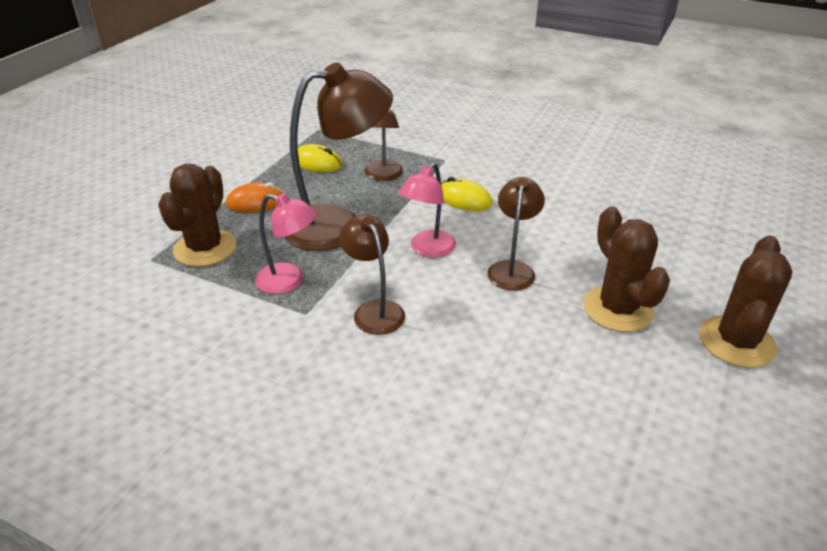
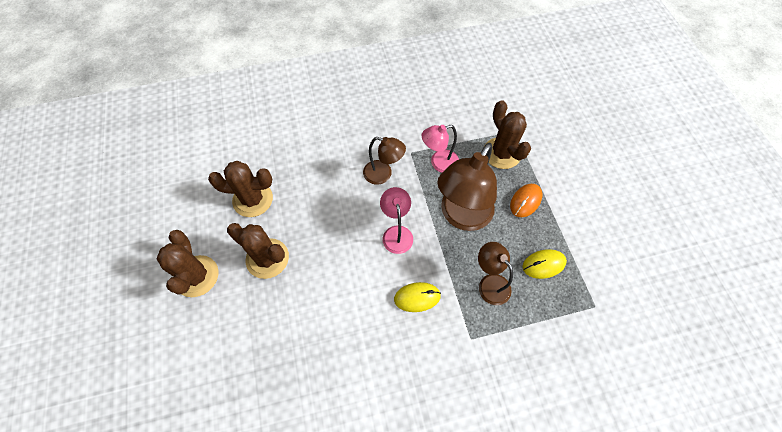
camera: 140 degrees right, 25 degrees up
brown lamp [487,177,545,291] -> none
none -> brown cactus [208,161,273,217]

